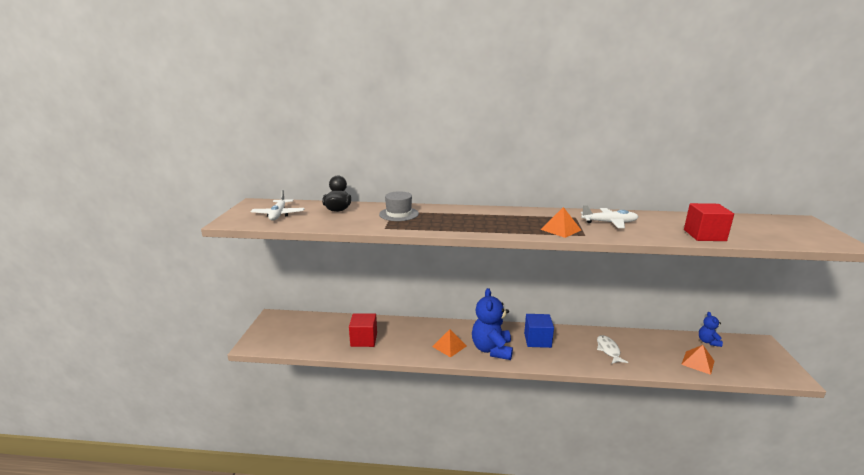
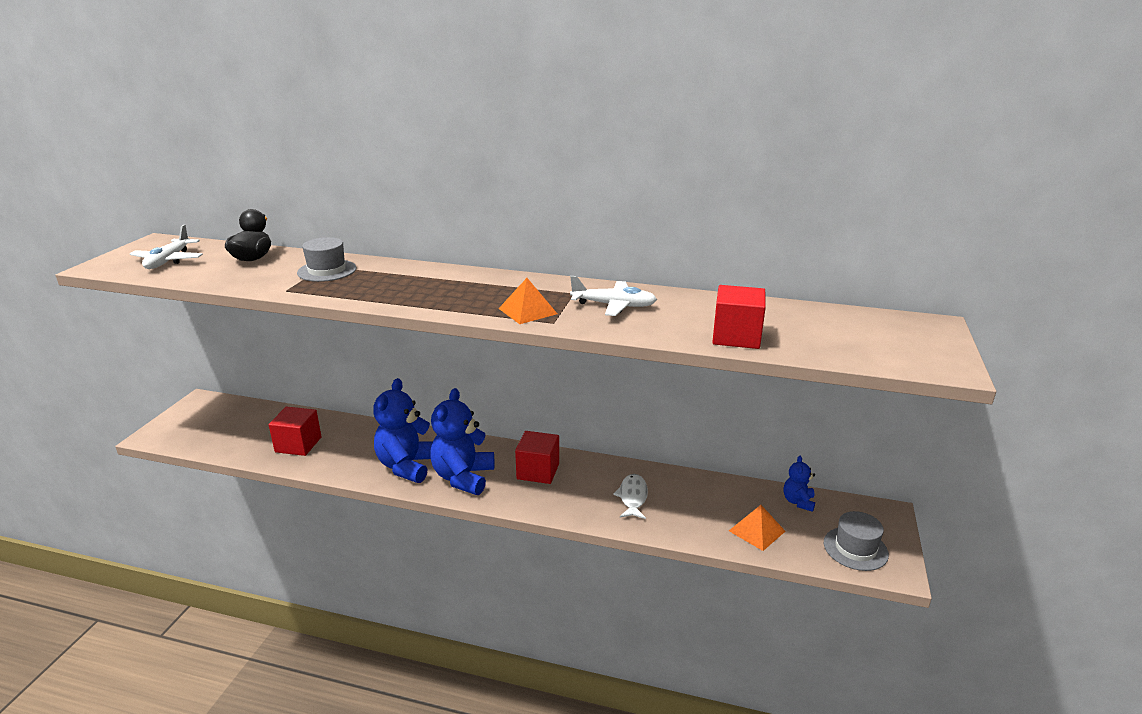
camera: 10 degrees right, 5 degrees up
orange pyramid [432,329,467,357] -> blue teddy bear [373,378,433,483]
blue cube [524,314,554,348] -> red cube [515,431,559,484]
none -> grey hat [824,511,889,571]

